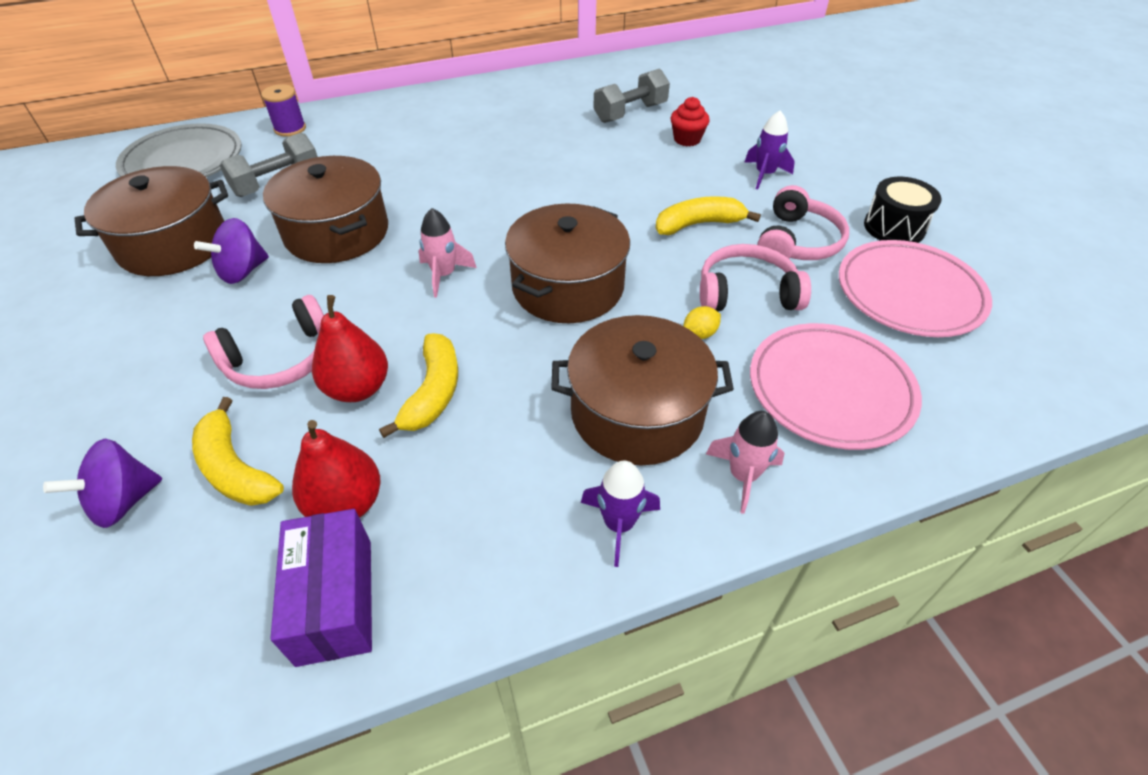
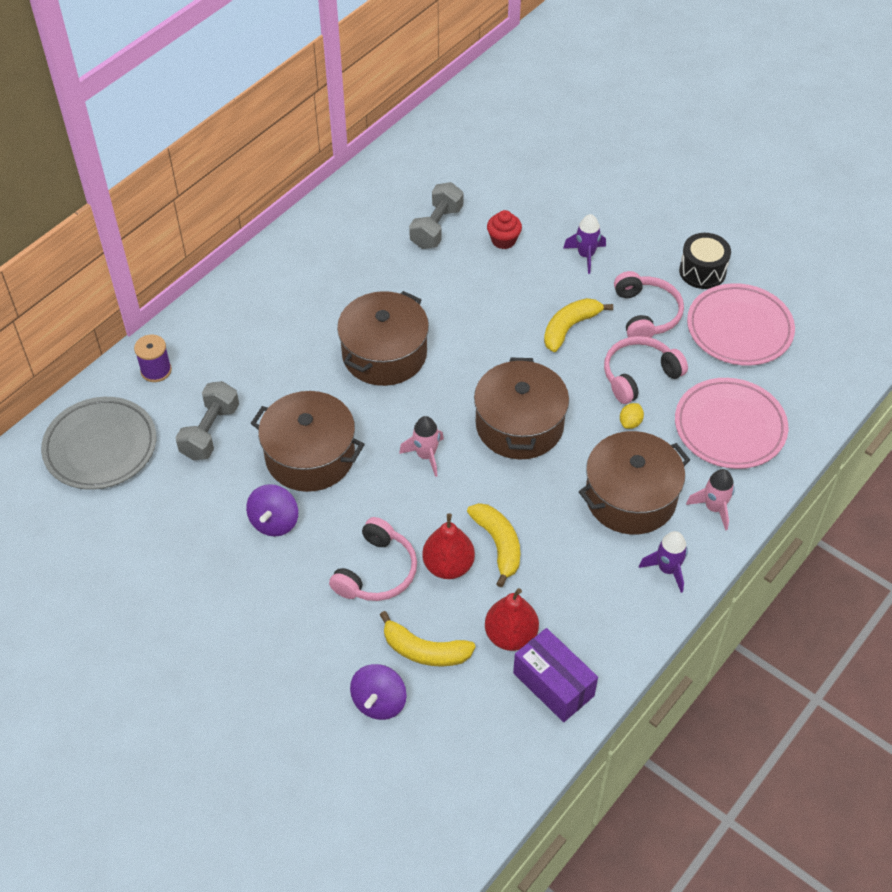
camera: 30 degrees left, 5 degrees up
brown pot [75,166,228,276] -> brown pot moved to [337,291,429,386]

